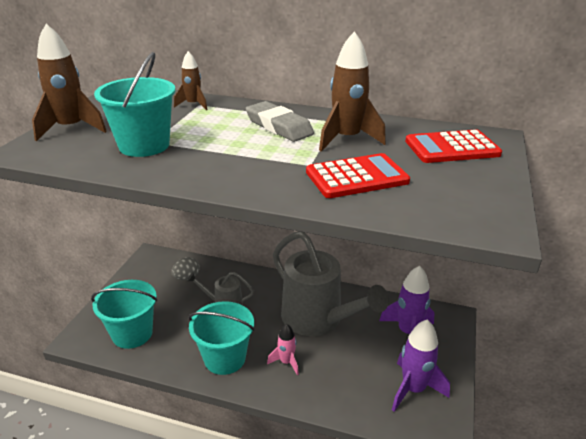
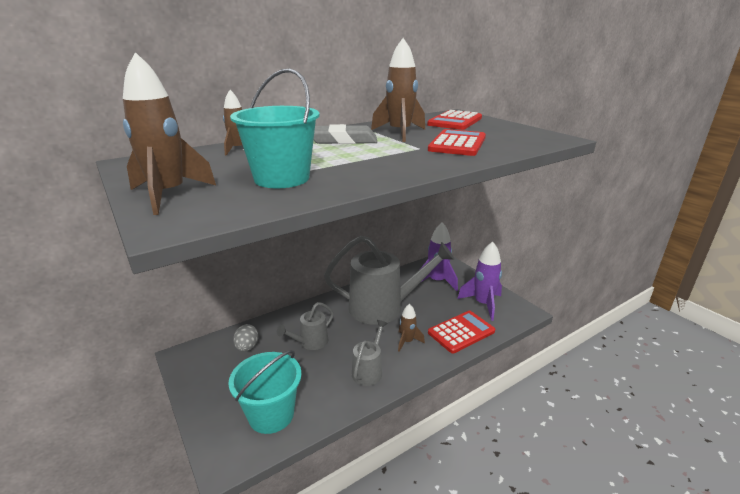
camera: 50 degrees left, 5 degrees down
turquoise bucket [189,301,255,375] -> grey watering can [352,320,388,386]
pink rocket [267,324,299,375] -> brown rocket [398,304,425,352]
none -> red calculator [428,311,495,354]

